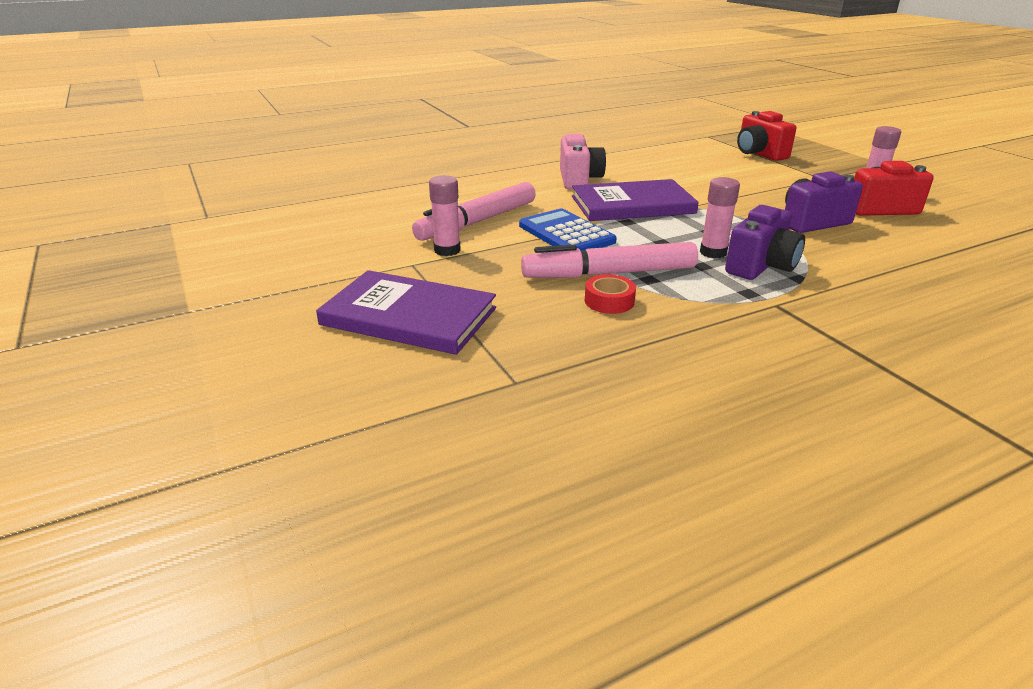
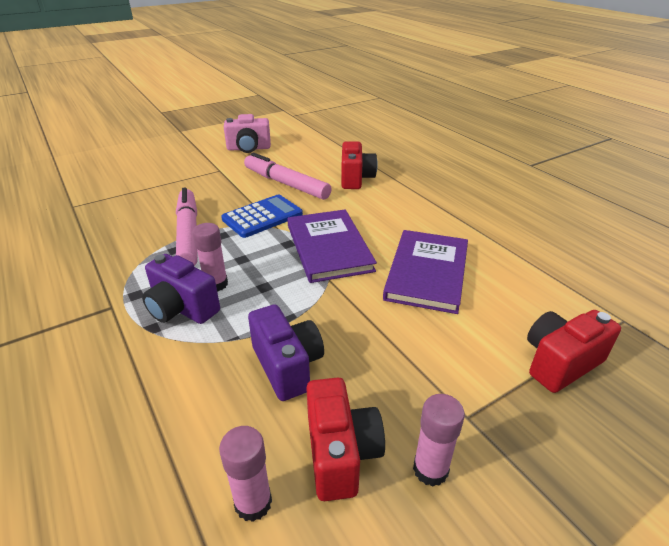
camera: 85 degrees right, 5 degrees up
purple book [316,270,496,355] -> purple book moved to [383,230,468,314]
pink glue stick [429,175,461,256] -> pink glue stick moved to [219,426,272,522]
pink camera [560,134,606,189] -> pink camera moved to [224,114,271,153]
red tape [585,274,636,314] -> none
none -> red camera [341,141,378,189]

